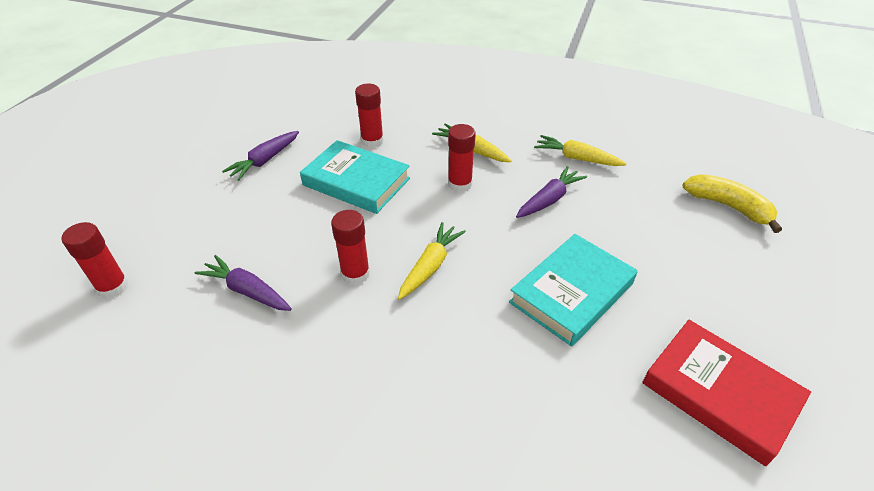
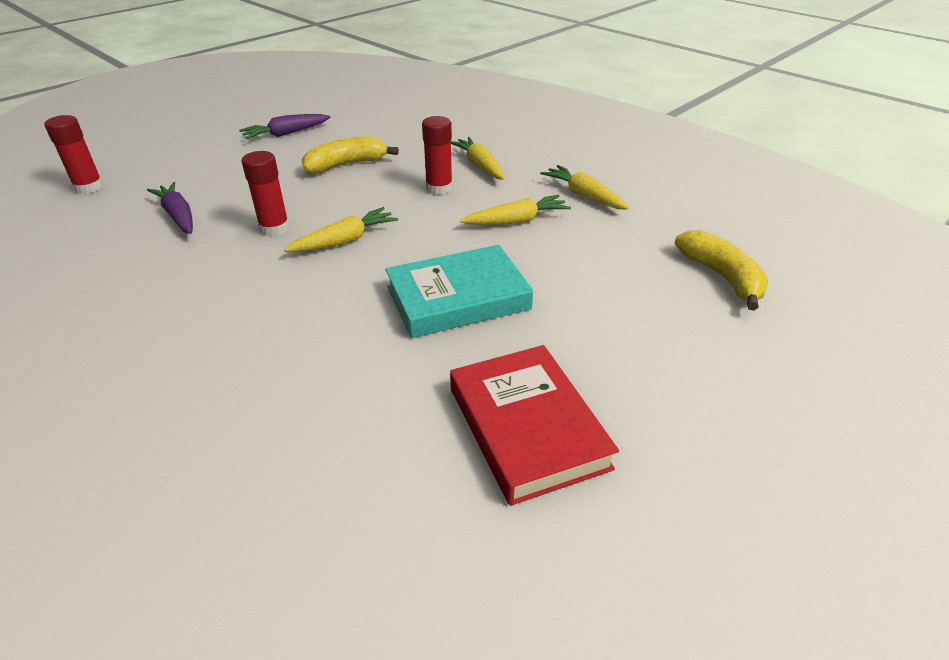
camera: 25 degrees right, 5 degrees down
turquoise book [300,140,410,214] -> yellow banana [302,136,399,174]
red glue stick [355,84,384,148] -> none
purple carrot [516,166,587,218] -> yellow carrot [460,195,571,225]

